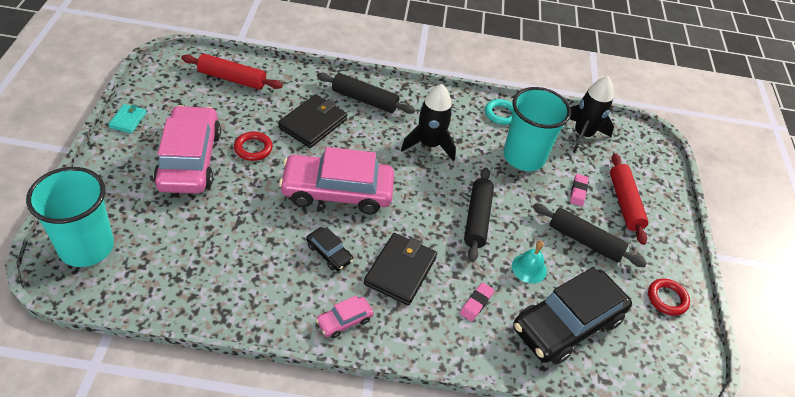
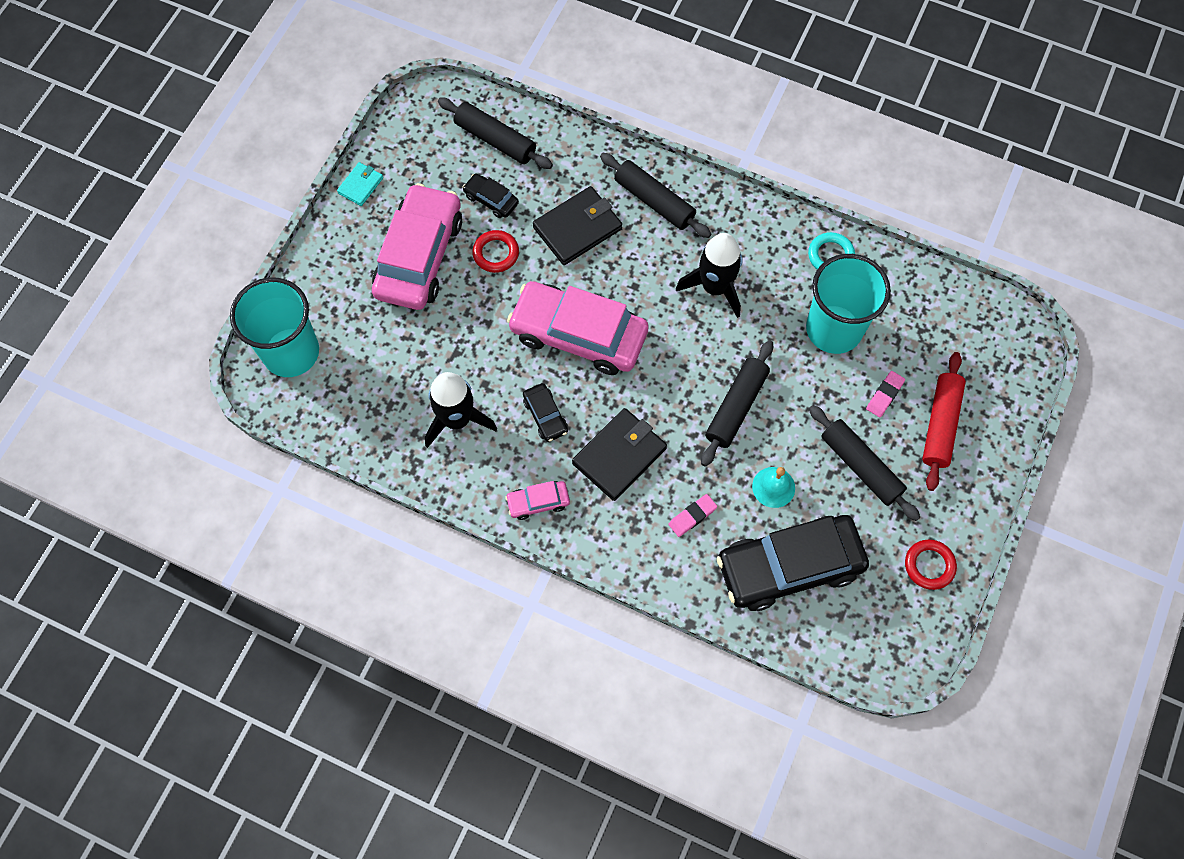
camera: 25 degrees right, 20 degrees up
red rolling pin [181,54,283,90] -> black rolling pin [438,98,553,169]
black rocket [570,76,614,153] -> black rocket moved to [425,372,497,448]
none -> black car [463,173,519,218]

